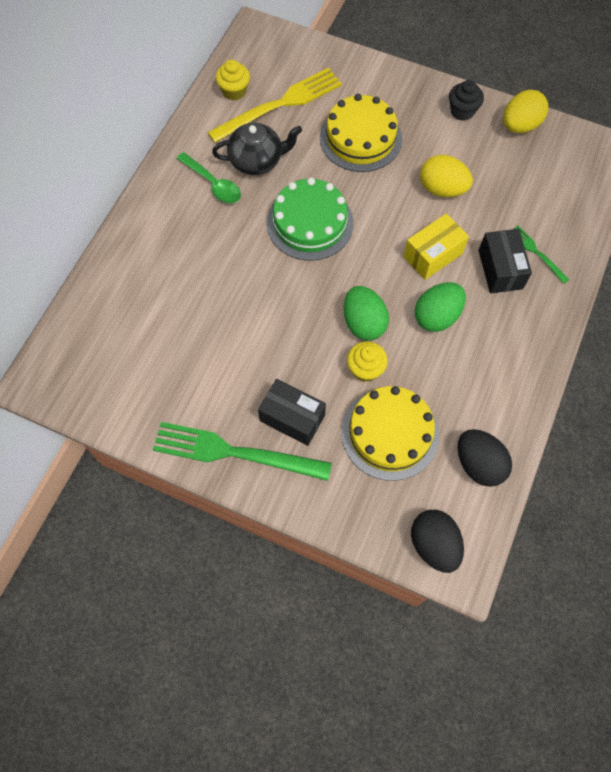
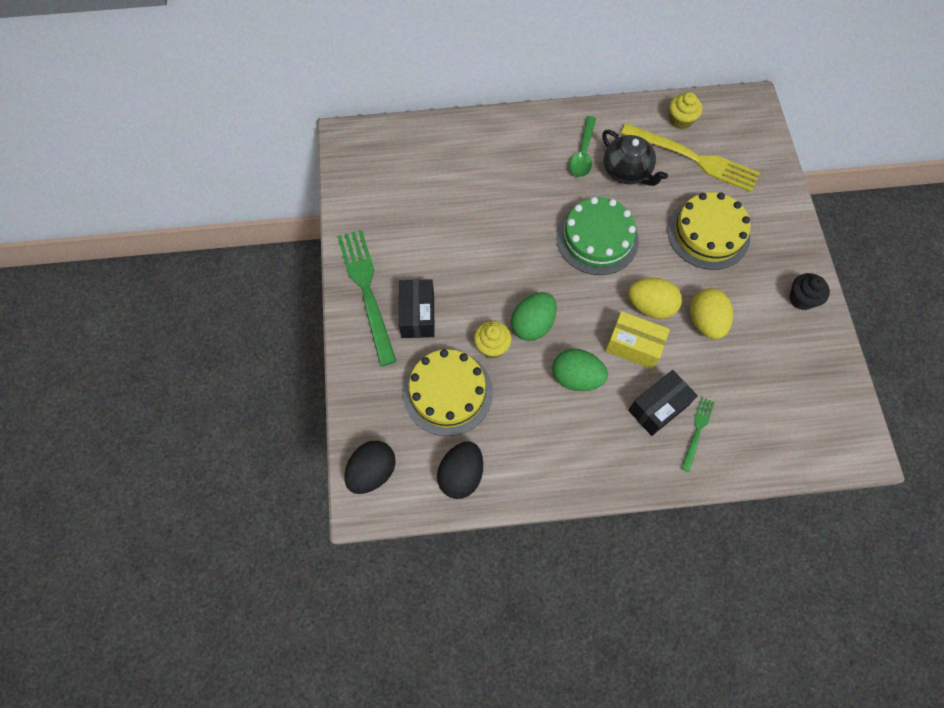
camera: 60 degrees right, 0 degrees up
yellow egg [503,90,549,133] -> yellow egg moved to [628,278,682,319]

